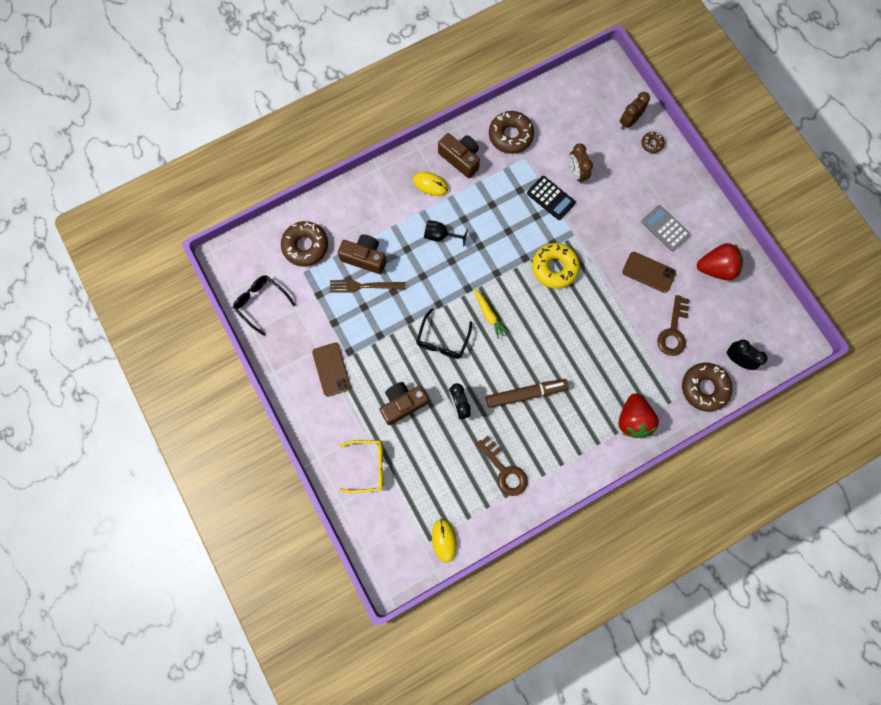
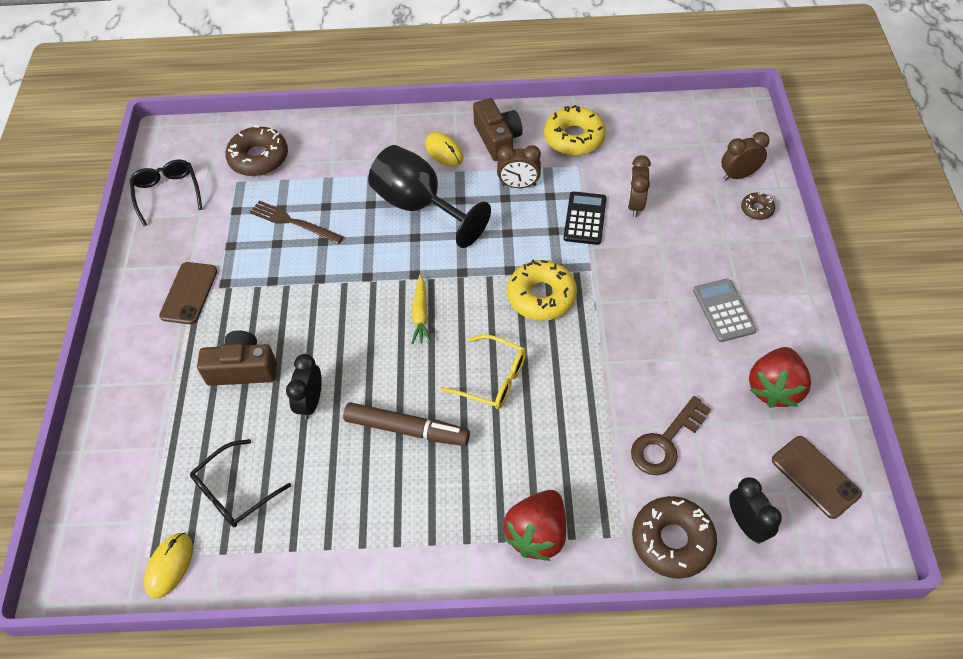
camera: 30 degrees right, 20 degrees down
brown camera [338,234,387,274] -> none
yellow glasses [339,440,383,493] -> yellow glasses moved to [441,334,526,409]
black glasses [416,308,472,359] -> black glasses moved to [190,439,291,527]
black goblet [424,220,468,247] -> black goblet [368,145,491,248], size x2.06
brown key [476,436,528,496] -> none
brown donut [489,111,534,154] -> yellow donut [544,105,606,156]
black calculator [527,176,576,220] -> black calculator turned 150 degrees counterclockwise [564,192,607,245]
brown phone [622,252,676,293] -> brown phone moved to [772,436,862,519]
red strawberry [697,243,743,280] -> red strawberry turned 90 degrees clockwise [749,347,811,408]
none -> brown clock [497,145,541,188]

